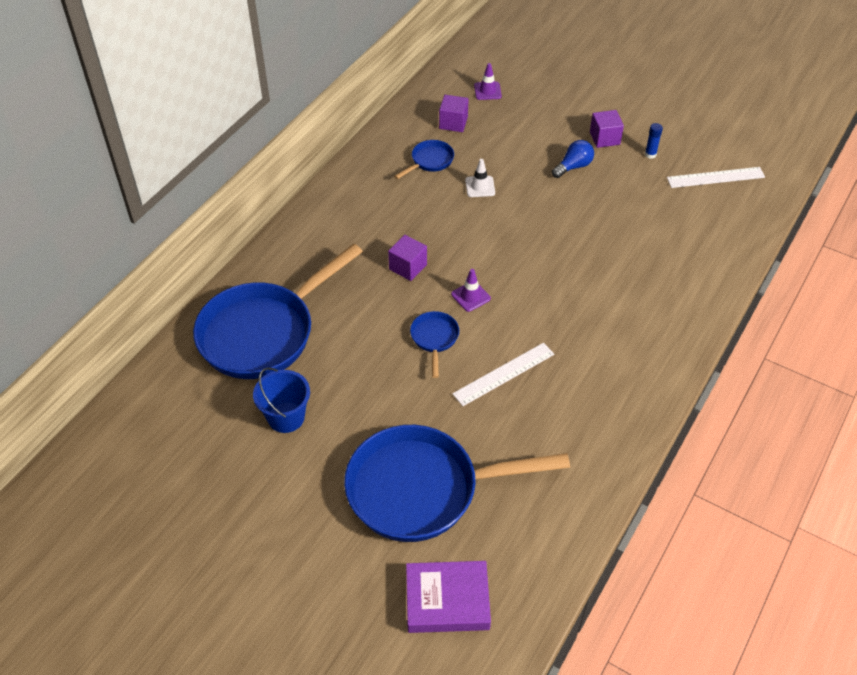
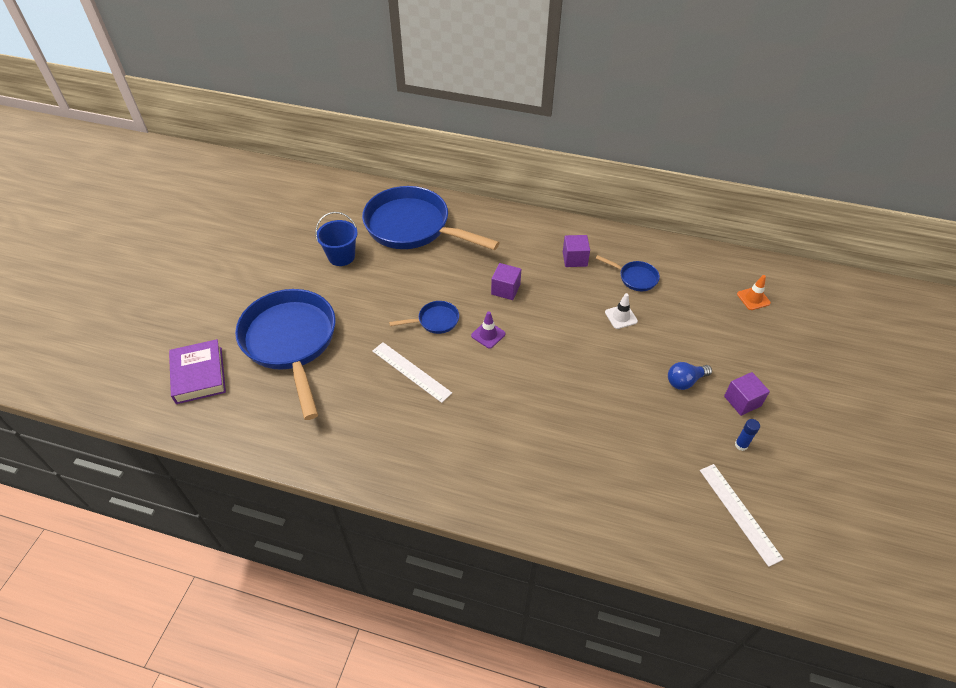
camera: 75 degrees right, 0 degrees up
purple cube [439,95,469,132] -> purple cube moved to [563,235,590,267]
purple traffic cone [474,63,502,100] -> orange traffic cone [737,275,771,310]
blue light bulb [552,140,594,178] -> blue light bulb turned 120 degrees clockwise [668,362,712,390]

